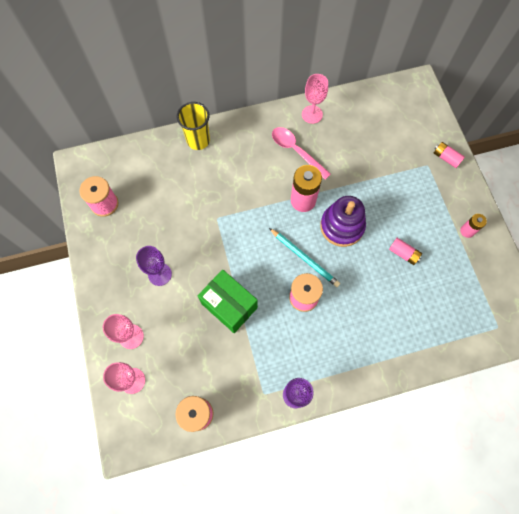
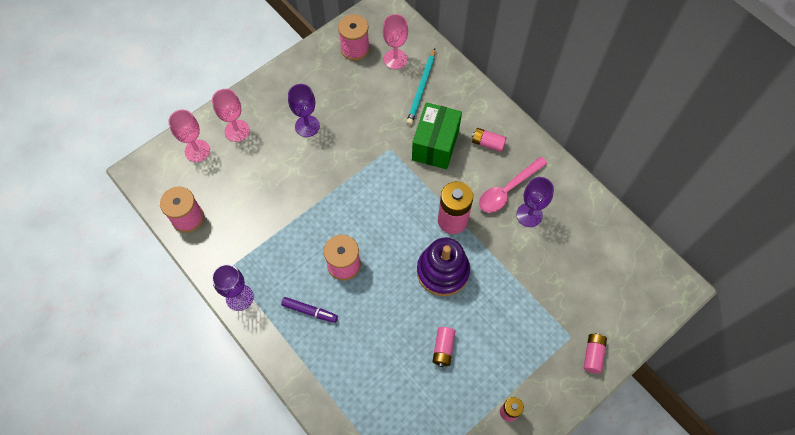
camera: 65 degrees right, 5 degrees down
yellow cup [177,102,210,150] -> none
green box [198,270,258,333] -> green box moved to [412,102,462,169]
turquoise pencil [269,228,340,287] -> turquoise pencil moved to [406,48,435,125]
pink spoon [272,127,331,180] -> pink spoon turned 150 degrees counterclockwise [479,156,548,213]
pink goblet [302,74,328,124] -> pink goblet moved to [383,14,408,69]
none -> purple marker [281,297,338,323]
none -> pink battery [472,128,507,152]
none -> purple goblet [516,177,554,227]

